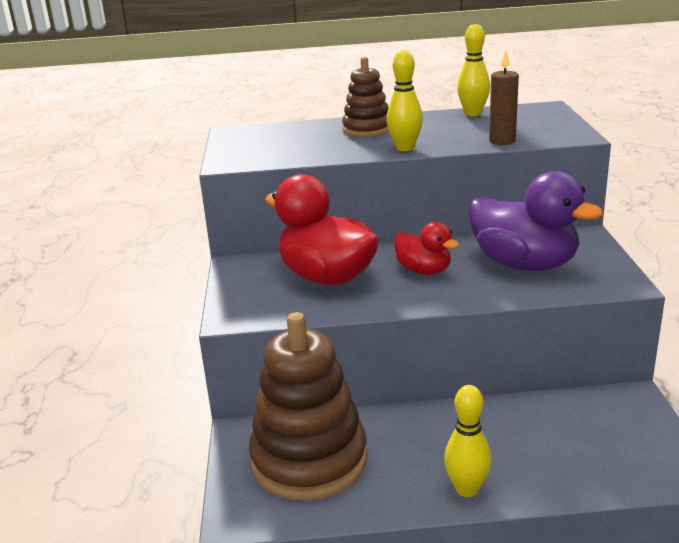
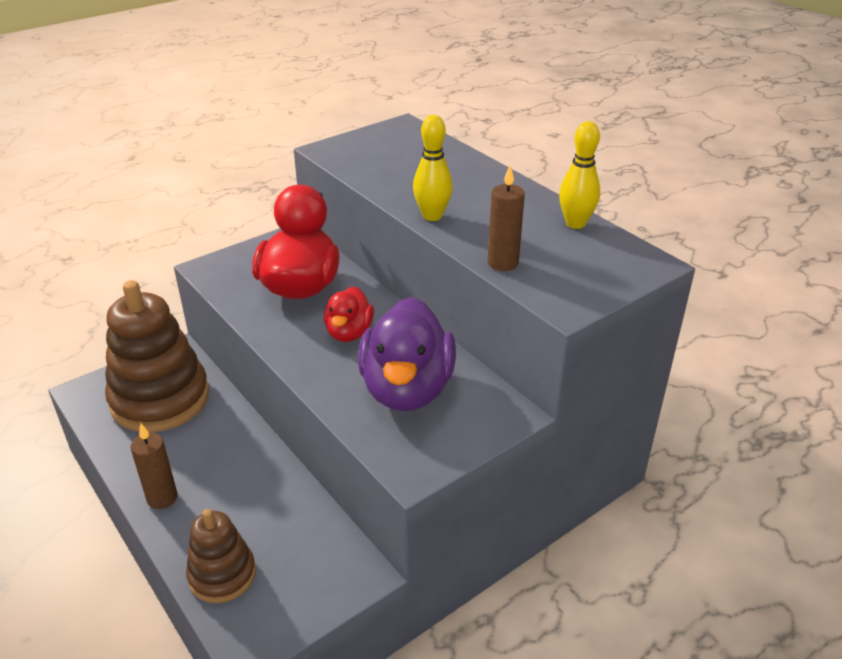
camera: 55 degrees right, 10 degrees up
brown stacking toy [342,57,389,137] -> brown stacking toy moved to [186,509,256,603]
yellow bowling pin [444,385,492,497] -> brown candle [130,423,178,509]

